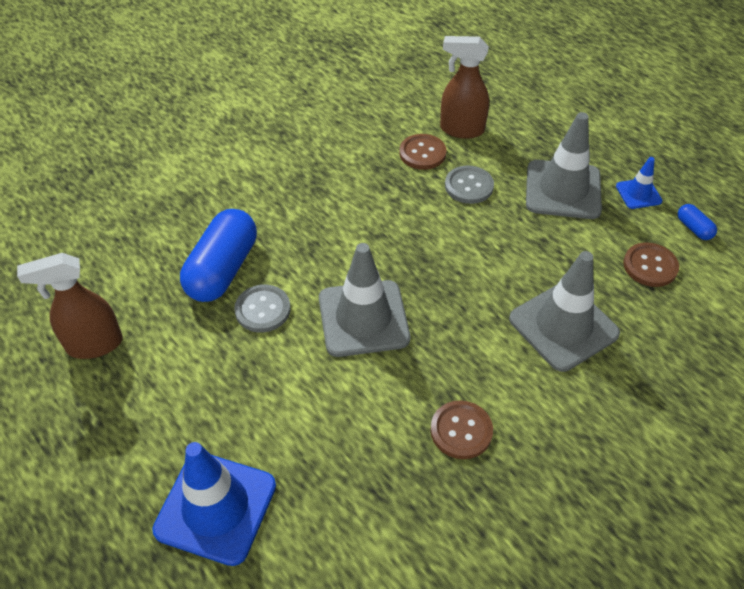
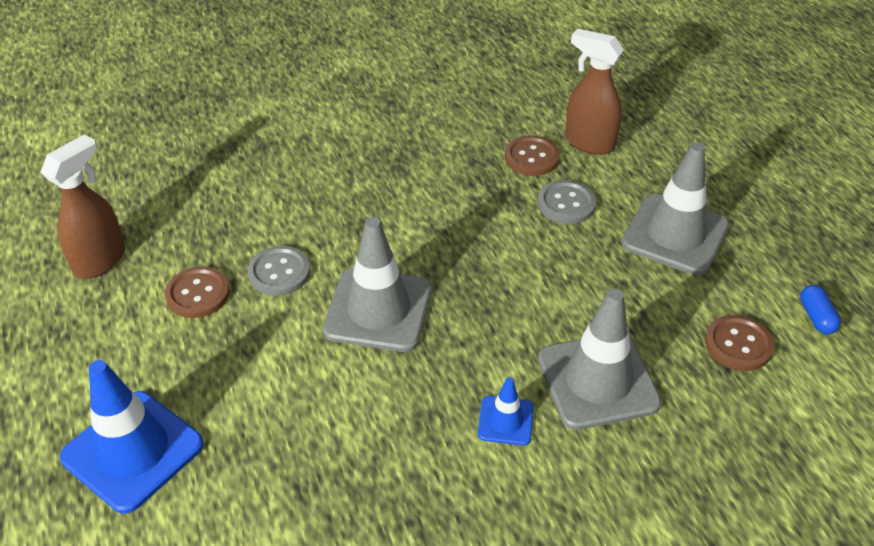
camera: 20 degrees right, 5 degrees down
brown spray bottle [17,253,123,359] -> brown spray bottle turned 120 degrees clockwise [40,134,125,279]
blue capsule [180,209,257,302] -> none
brown button [430,400,493,459] -> brown button moved to [165,266,230,318]
blue traffic cone [616,157,662,209] -> blue traffic cone moved to [478,377,534,446]

